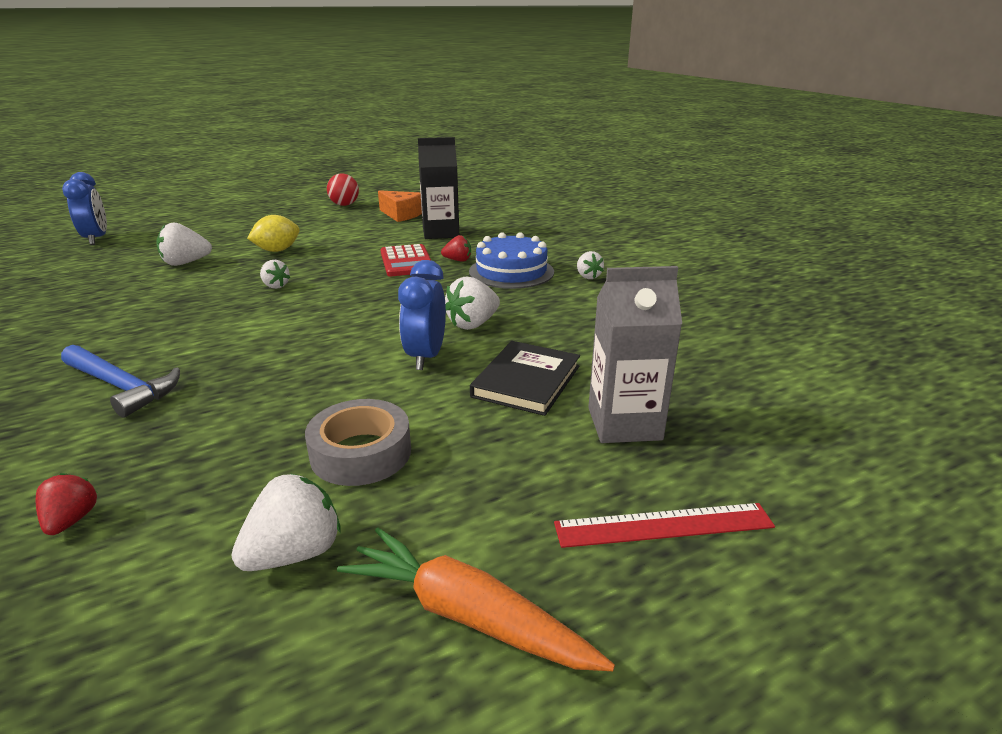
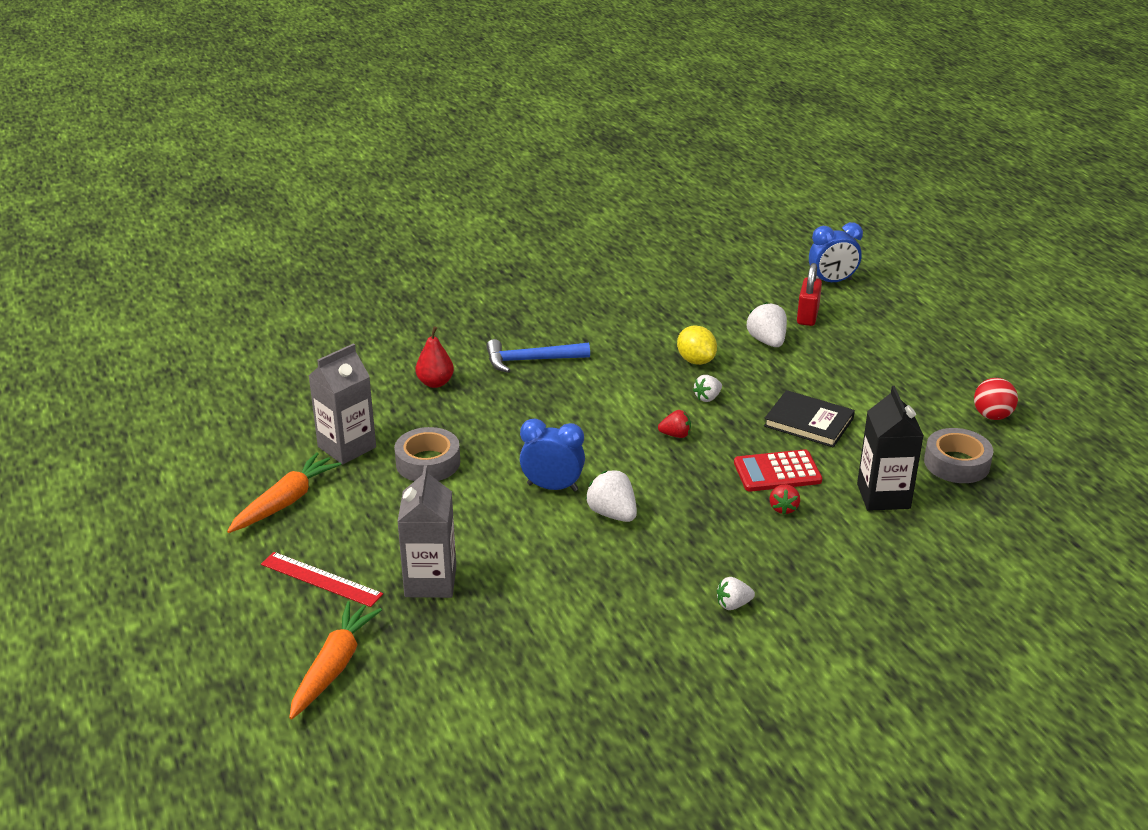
camera: 95 degrees right, 5 degrees up
red strawberry [36,473,97,535] -> red strawberry moved to [658,410,691,438]
blue hammer [61,345,180,418] -> blue hammer turned 45 degrees clockwise [486,339,590,373]
white strawberry [231,473,341,571] -> grey carton [309,343,376,464]
yellow lemon [247,215,300,252] -> yellow lemon moved to [677,325,717,365]
orange cheese [378,190,422,222] -> grey tape [924,428,993,483]
blue cake [469,232,554,289] -> none
black book [470,341,580,416] -> black book moved to [764,390,855,448]
red ruler [554,503,775,548] -> red ruler turned 60 degrees counterclockwise [261,552,383,607]
none -> orange carrot [289,601,382,719]
none -> red pear [416,326,454,388]
none -> red padlock [797,263,822,326]

